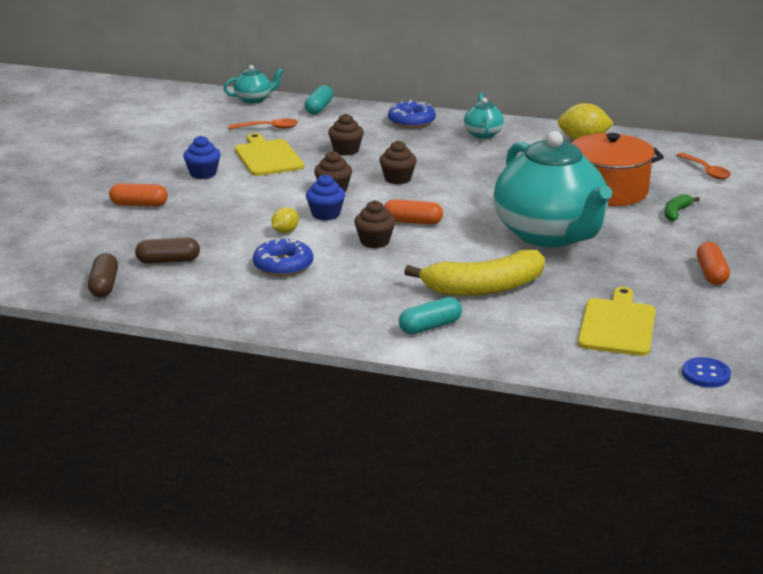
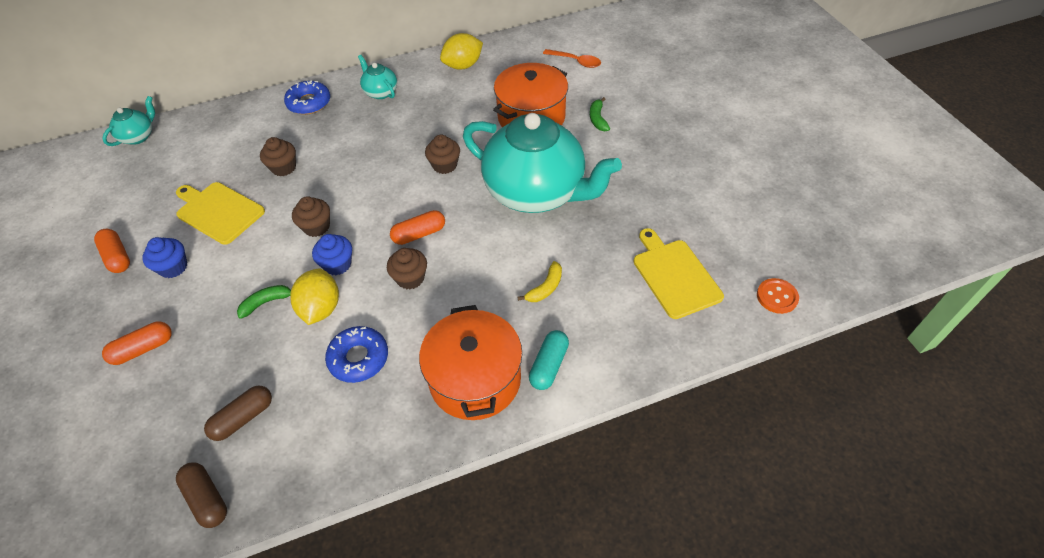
camera: 35 degrees left, 25 degrees up
orange spoon [229,119,298,129] -> none
yellow lemon [271,207,299,233] -> yellow lemon [290,269,339,325], size x1.76
turquoise capsule [305,85,333,115] -> none
brown cupcake [379,141,417,184] -> brown cupcake moved to [425,135,460,174]
yellow banana [404,250,545,296] -> yellow banana [518,261,562,302], size x0.45
blue button [682,357,731,388] -> orange button [757,278,799,314]
orange capsule [697,242,730,285] -> orange capsule moved to [94,229,130,273]
none -> green banana [237,285,291,319]
none -> orange pot [419,305,522,420]

